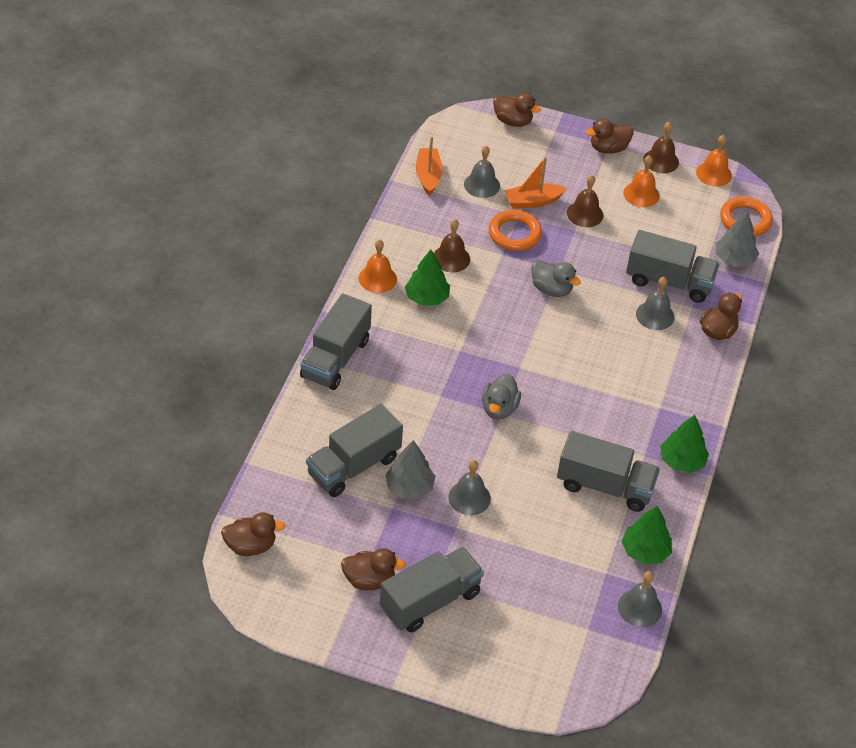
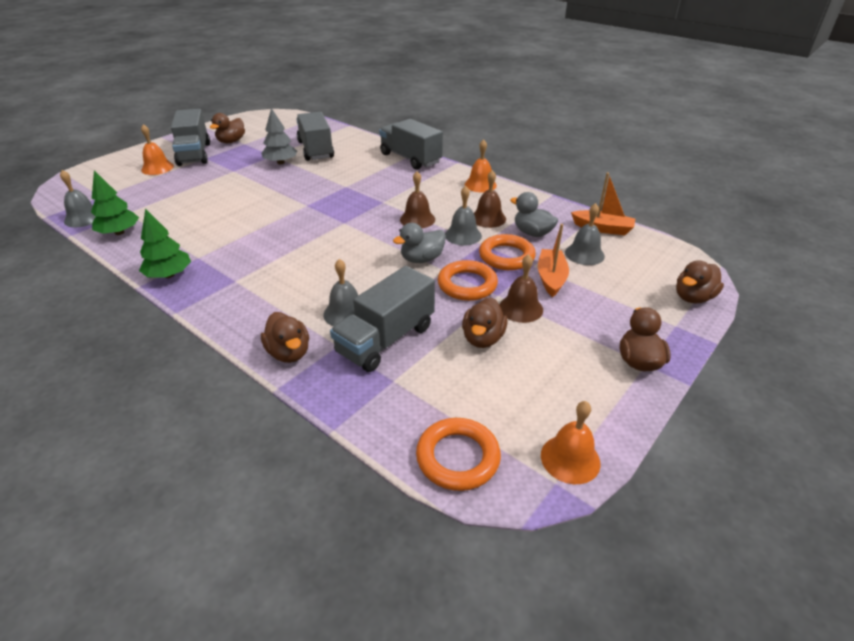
camera: 115 degrees right, 10 degrees down
brown duck [221,512,285,556] -> brown duck moved to [462,297,508,348]
green tree [405,249,450,306] -> none
grey bell [448,460,491,515] -> grey bell moved to [445,186,482,246]
grey duck [482,373,521,419] -> grey duck moved to [510,192,558,237]
grey truck [557,431,660,512] -> none
orange bell [623,155,660,207] -> orange bell moved to [141,124,174,175]
brown bell [643,122,679,173] -> brown bell moved to [400,171,435,228]
grey tree [715,211,759,267] -> none
none -> orange ring [438,260,498,301]

